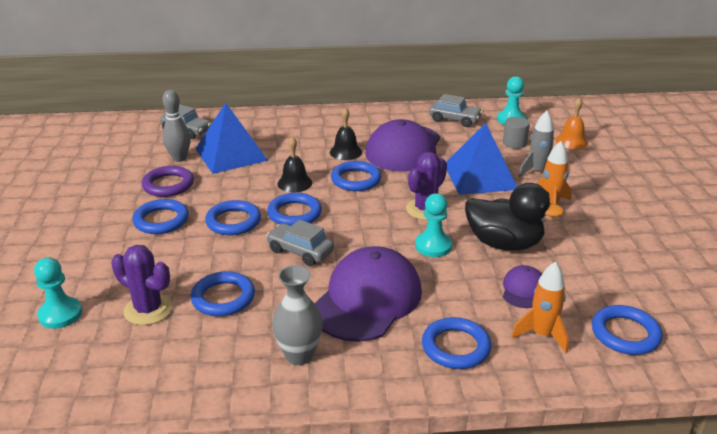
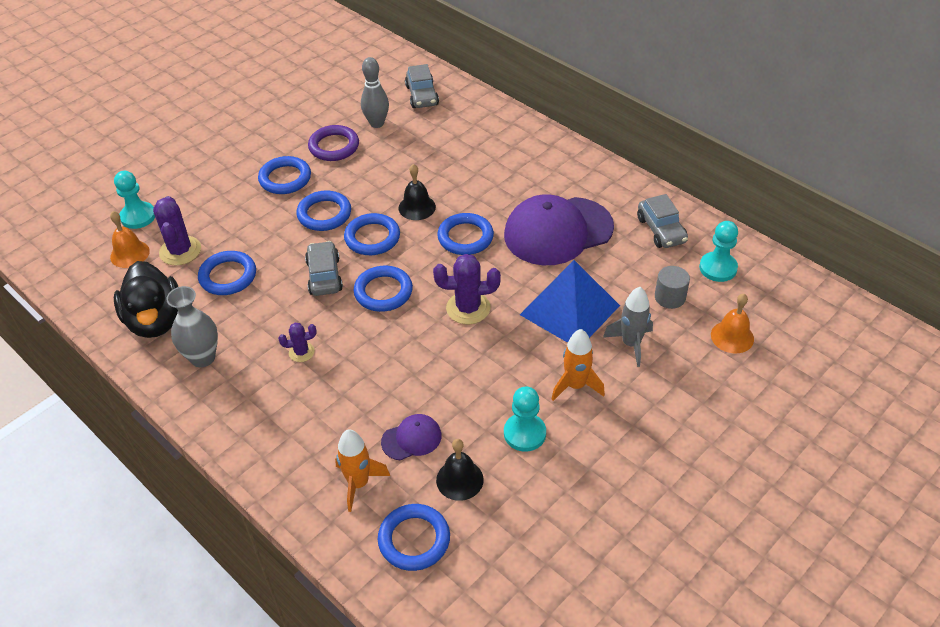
camera: 50 degrees right, 15 degrees up
blue pyramid [195,103,268,174] -> none
purple cap [315,246,422,342] -> purple cactus [278,323,317,362]
black bell [330,107,362,160] -> black bell moved to [436,439,484,501]
turquoise pawn [415,193,452,257] -> turquoise pawn moved to [504,387,546,452]
blue ring [422,317,491,369] -> blue ring moved to [354,266,413,312]
black duck [465,183,564,251] -> black duck moved to [114,261,178,338]
none -> orange bell [110,211,150,268]

